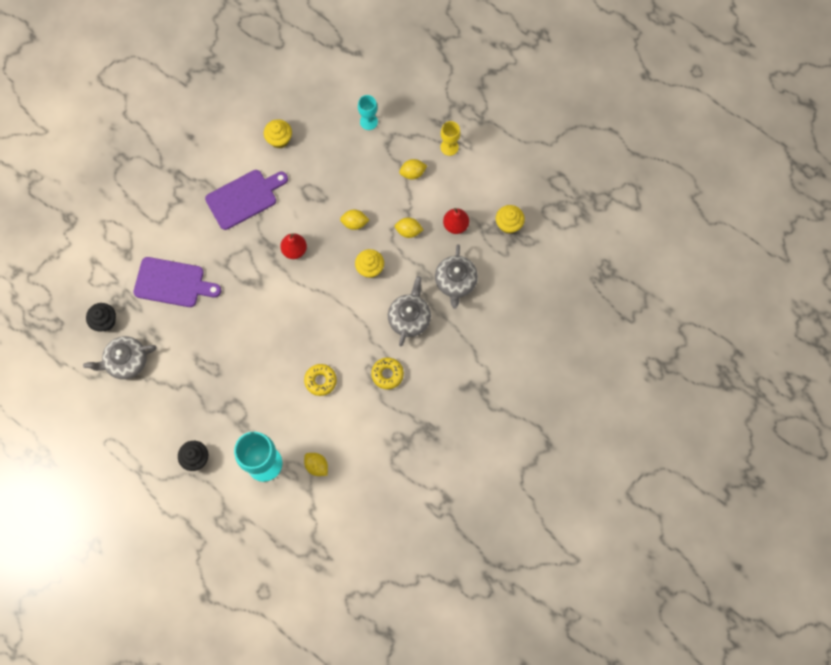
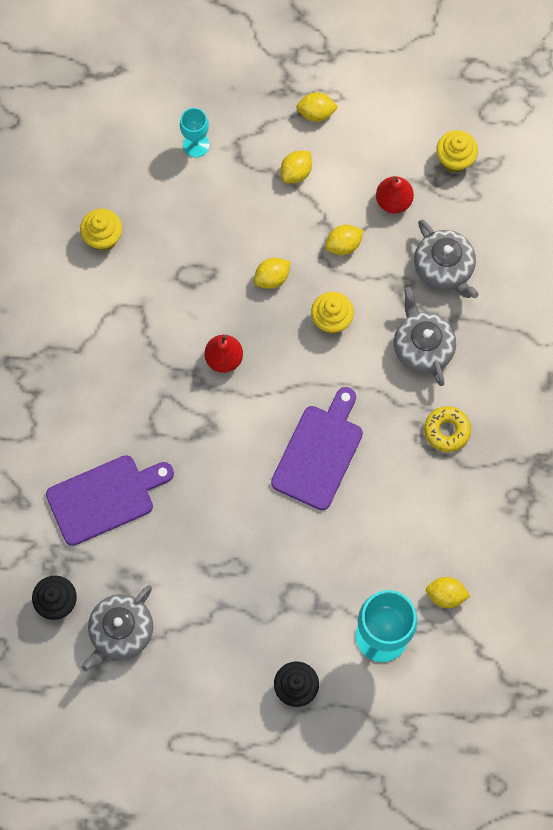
camera: 35 degrees left, 0 degrees up
purple cutting board [205,170,288,230] -> purple cutting board moved to [271,387,363,510]
yellow donut [304,364,337,396] -> none
yellow goblet [441,121,460,156] -> yellow lemon [296,92,338,122]

